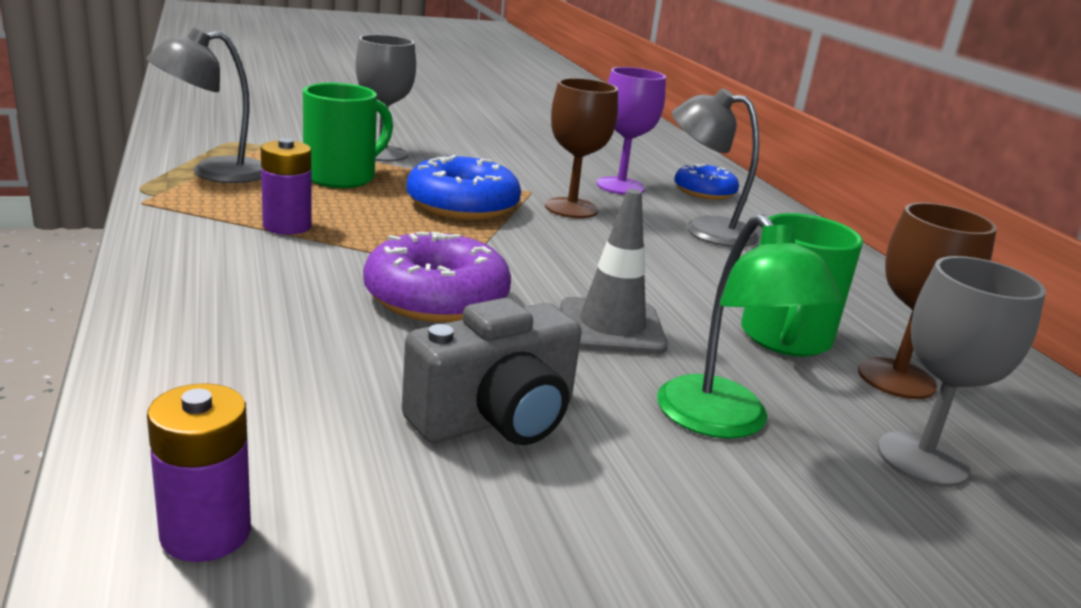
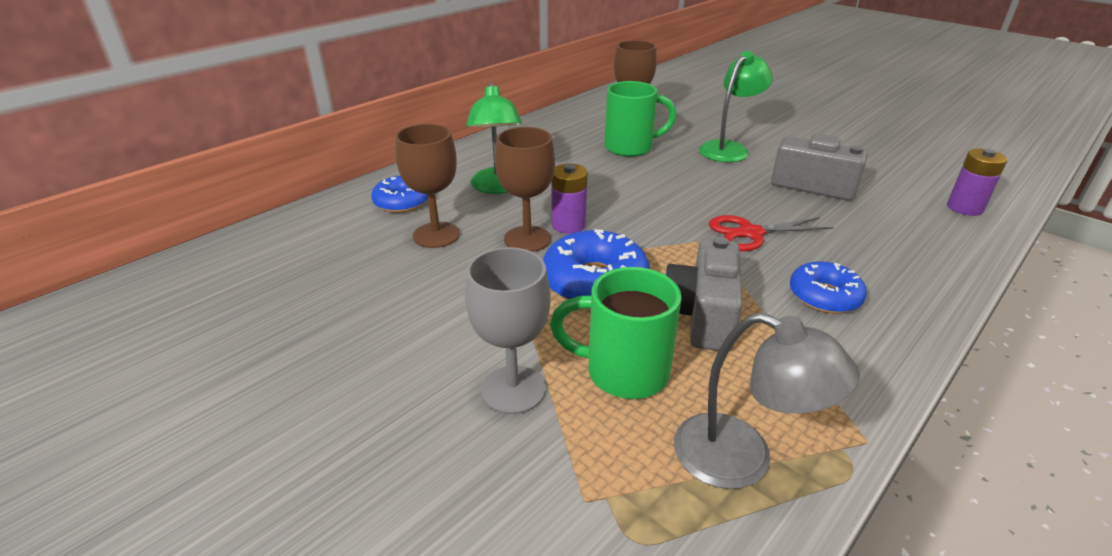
camera: 115 degrees left, 10 degrees up
purple battery [261,138,312,235] -> purple battery moved to [551,164,588,234]
purple donut [363,232,511,323] -> red scissors [709,215,834,251]
grey traffic cone [560,189,668,354] -> none
purple goblet [596,67,666,195] -> brown goblet [395,124,460,248]
grey lamp [672,88,760,247] -> green lamp [466,82,522,194]
grey goblet [878,256,1046,487] -> none
none -> grey camera [665,237,743,351]
none -> blue donut [790,261,867,314]

